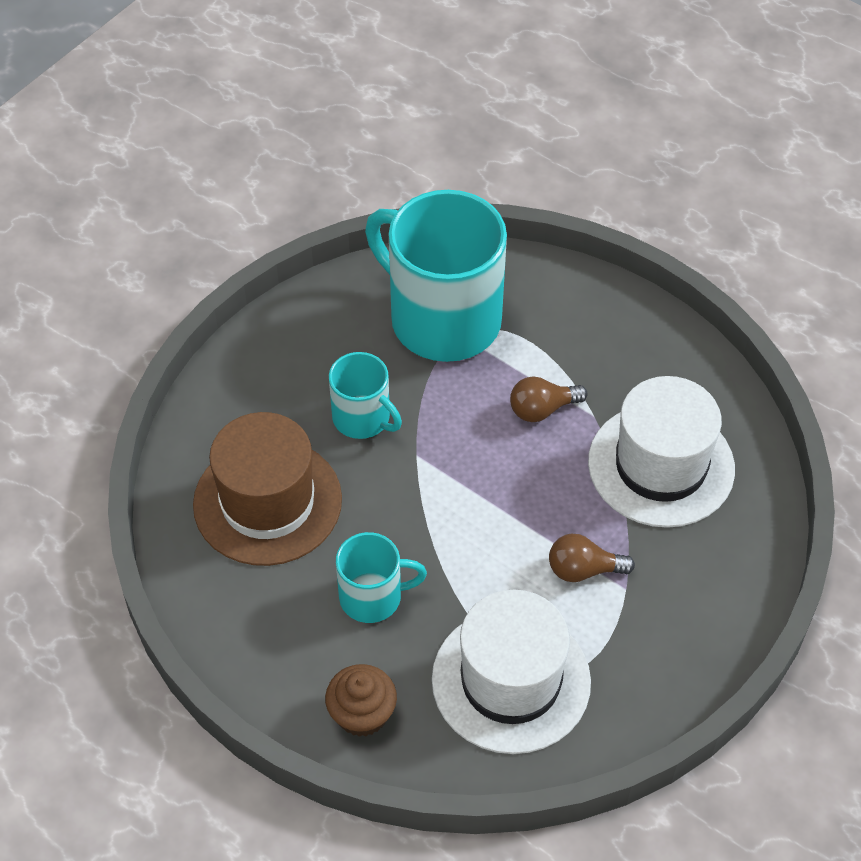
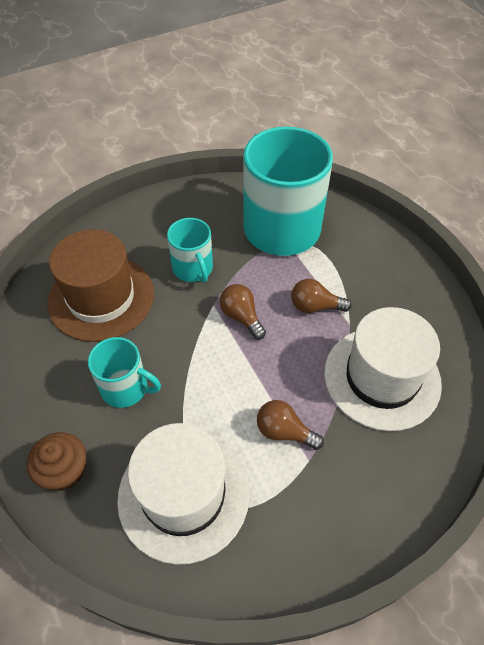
camera: 25 degrees right, 0 degrees up
none -> brown light bulb [220,284,266,339]

